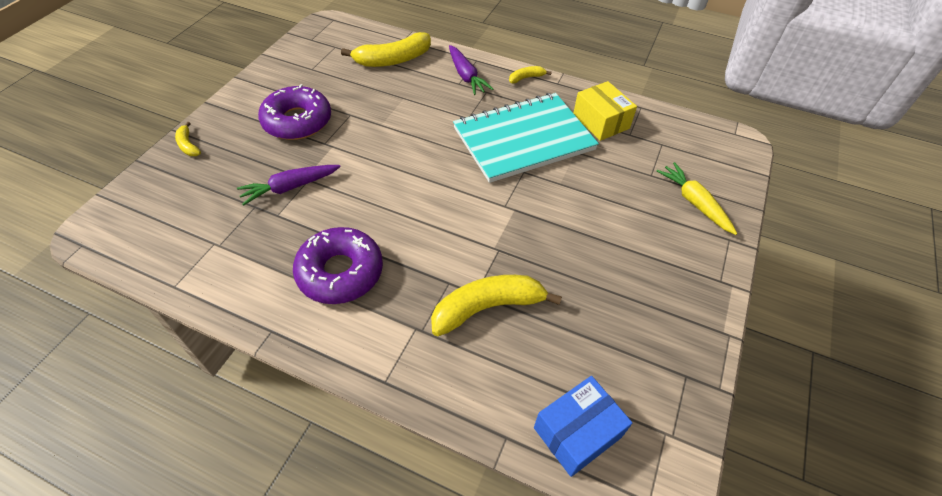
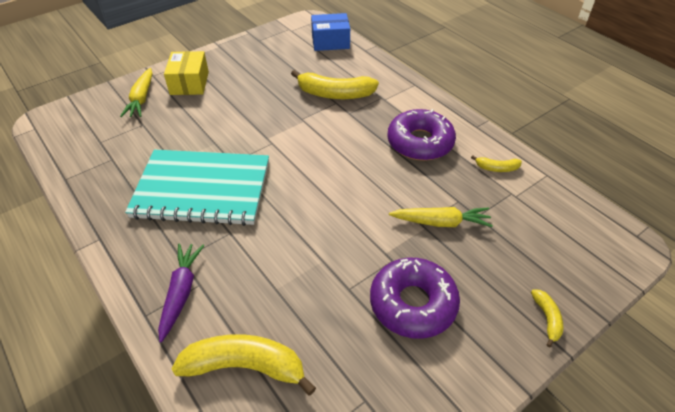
camera: 150 degrees left, 5 degrees down
purple carrot [237,165,341,206] -> yellow carrot [389,207,493,227]
yellow banana [509,66,552,84] -> yellow banana moved to [471,155,522,172]
yellow box [573,81,637,141] -> yellow box moved to [164,51,209,95]

